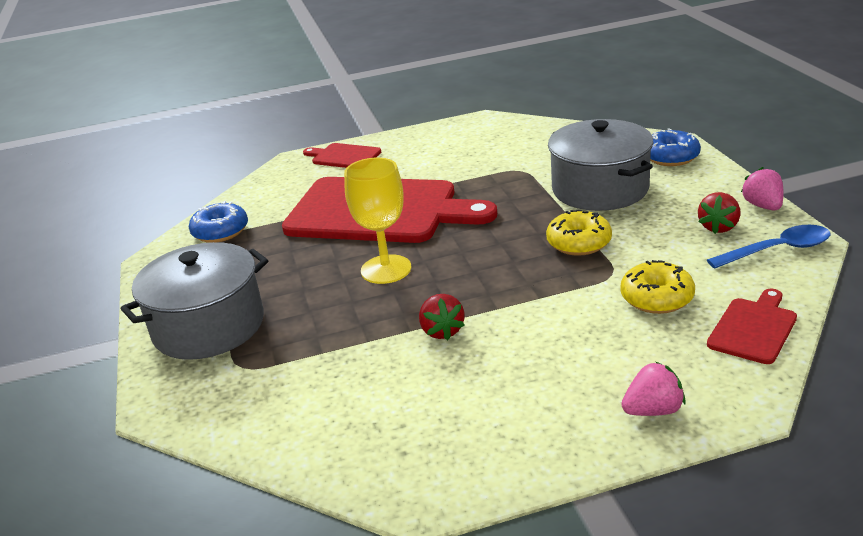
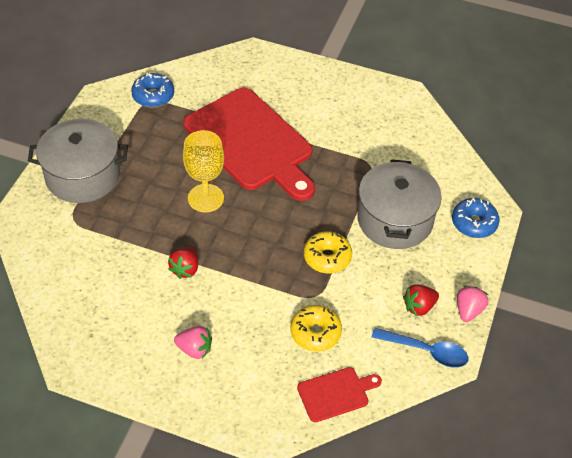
camera: 30 degrees right, 20 degrees up
red cutting board [303,143,381,168] -> none
pink strawberry [621,361,686,416] -> pink strawberry moved to [174,326,212,359]

